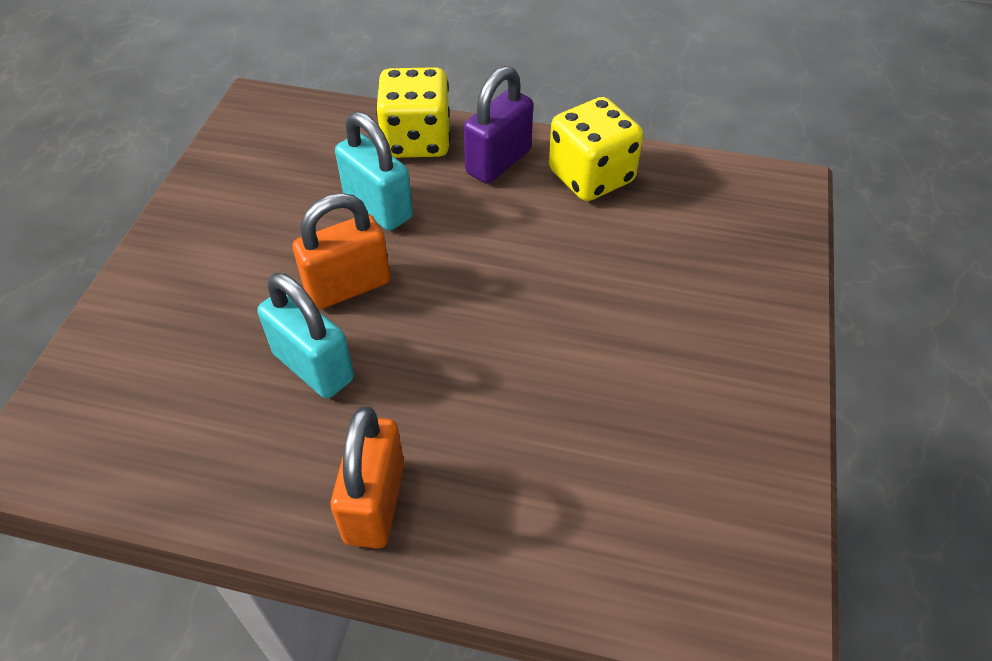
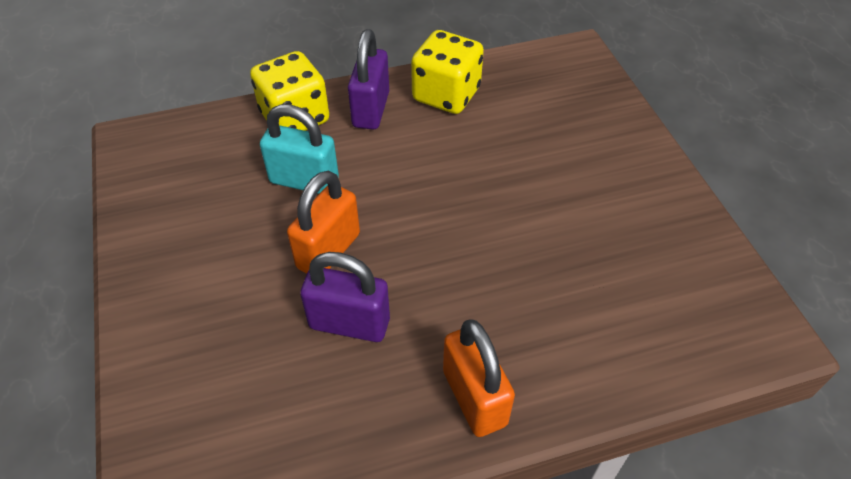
camera: 30 degrees left, 0 degrees up
turquoise padlock [258,273,354,399] -> purple padlock [300,252,390,342]

